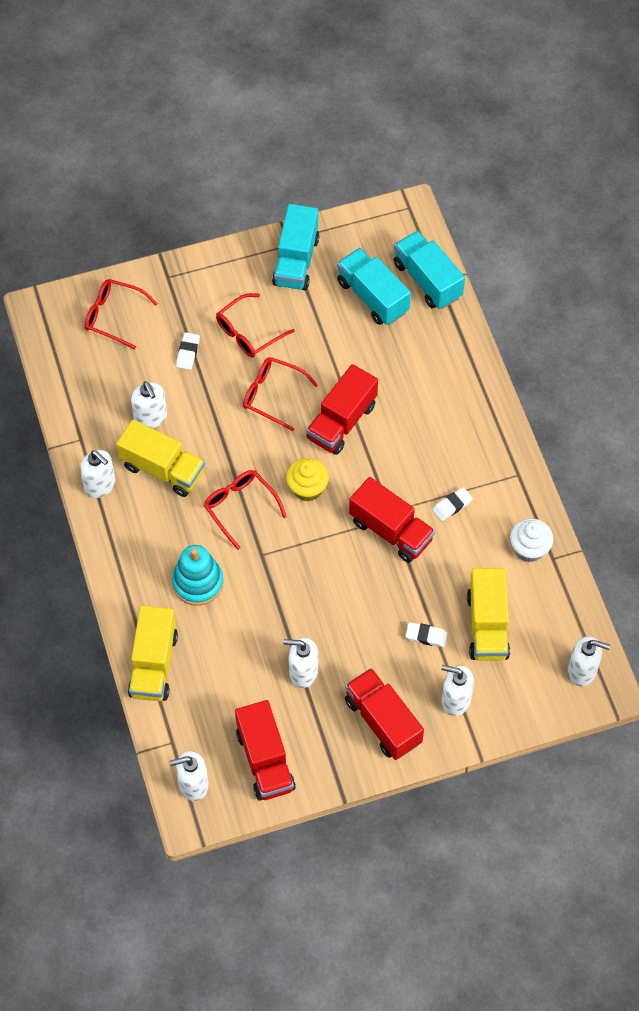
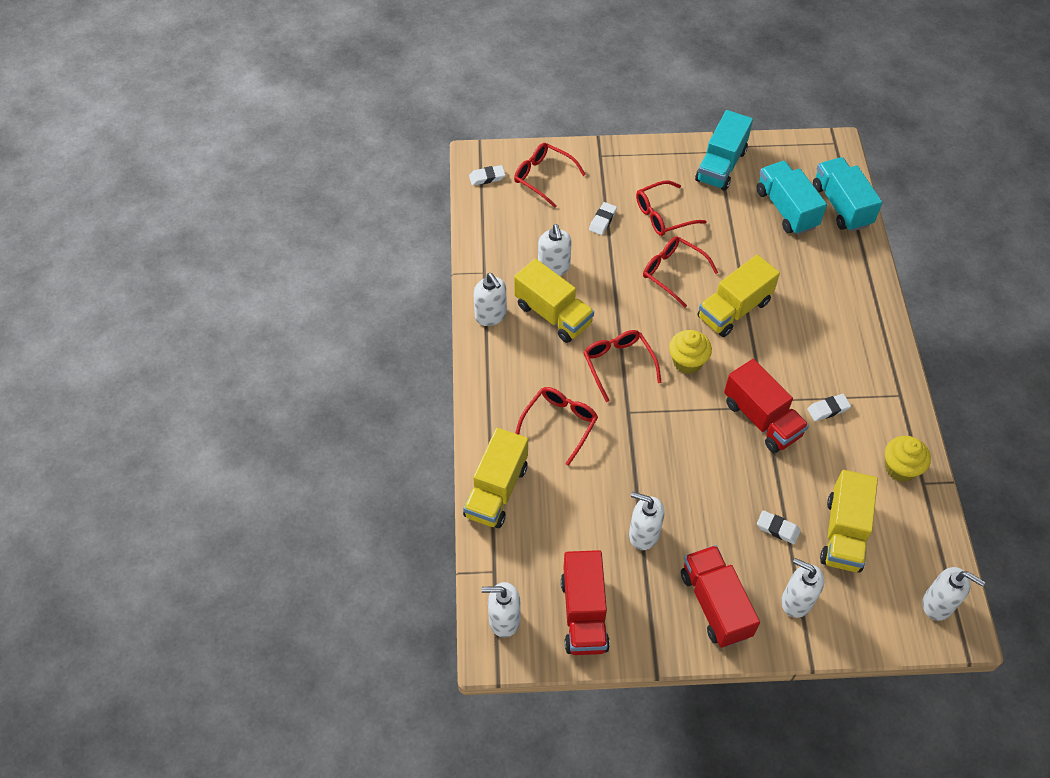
camera: 15 degrees right, 5 degrees down
turquoise stacking toy [172,545,223,606] -> red glasses [515,387,598,466]
red truck [307,364,378,455] -> yellow truck [698,255,780,337]
white cupcake [510,518,553,562] -> yellow cupcake [885,436,931,482]
none -> white eraser [469,165,505,186]

